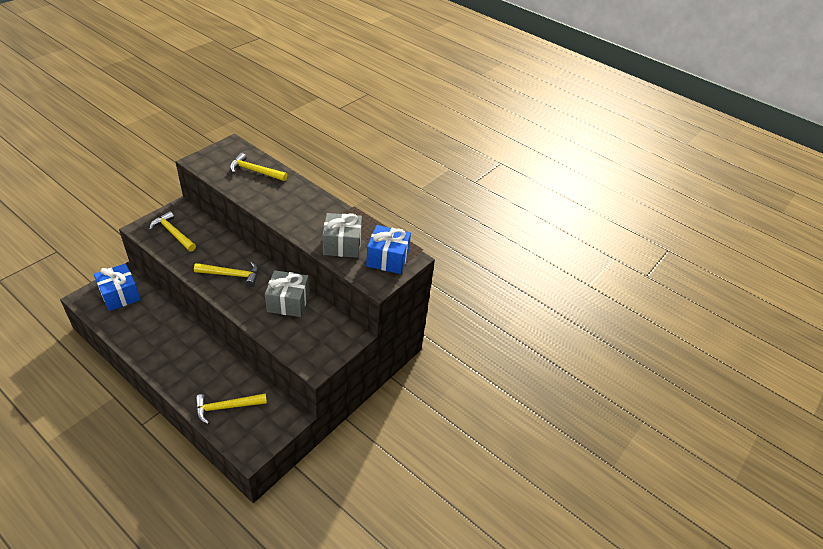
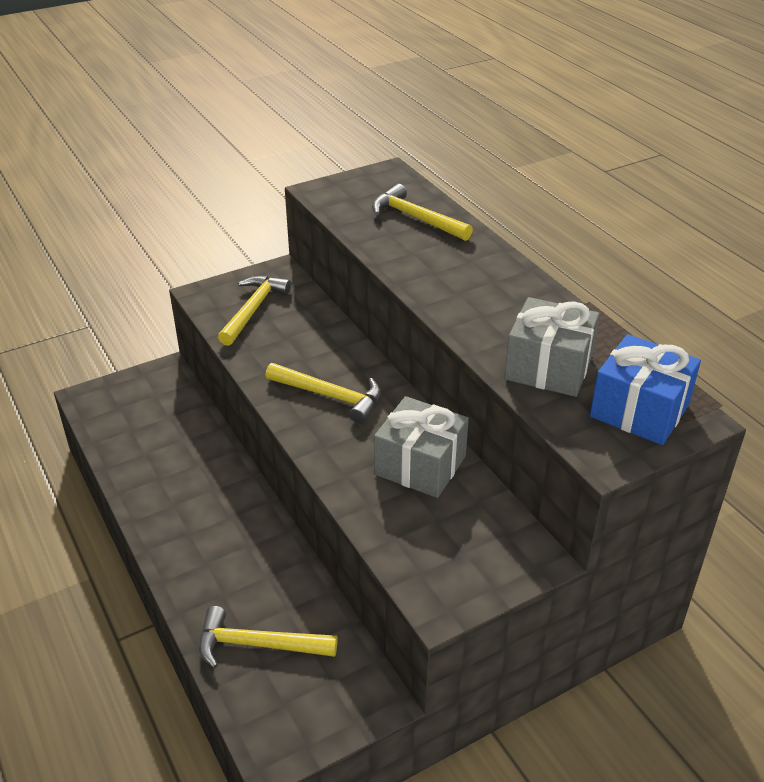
camera: 25 degrees right, 5 degrees down
blue gift [94,264,141,311] -> none
yellow hammer [149,211,196,252] -> yellow hammer turned 45 degrees clockwise [218,276,291,346]

